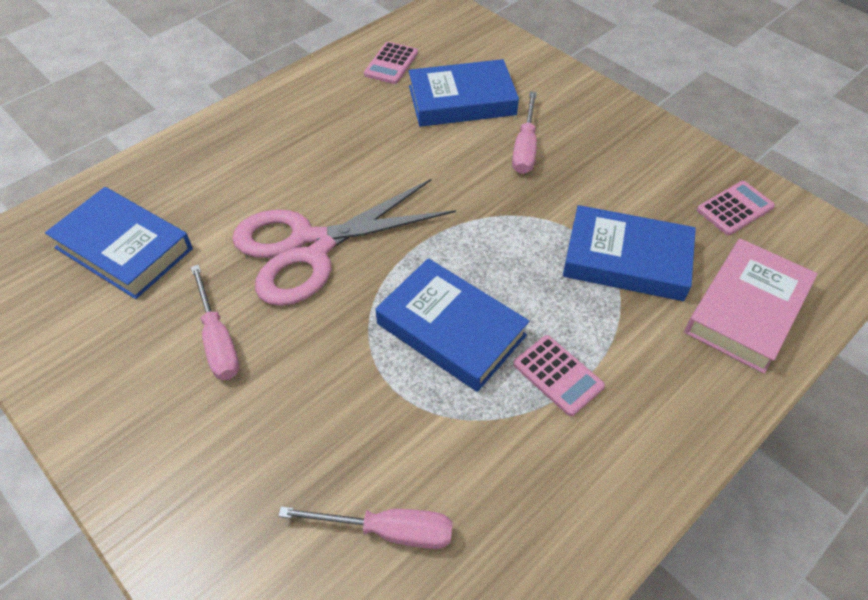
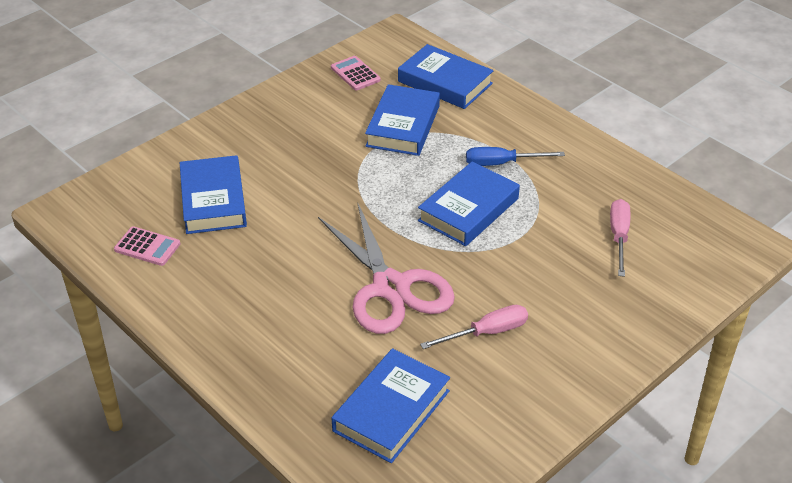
camera: 90 degrees left, 10 degrees down
pink screwdriver [512,91,537,174] -> none
pink calculator [513,335,605,416] -> blue screwdriver [466,147,565,166]
pink book [684,239,818,374] -> blue book [398,44,494,109]

